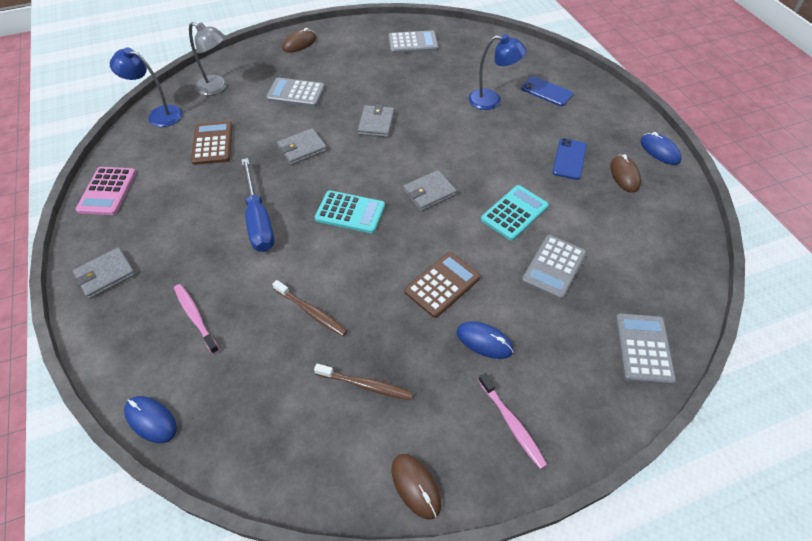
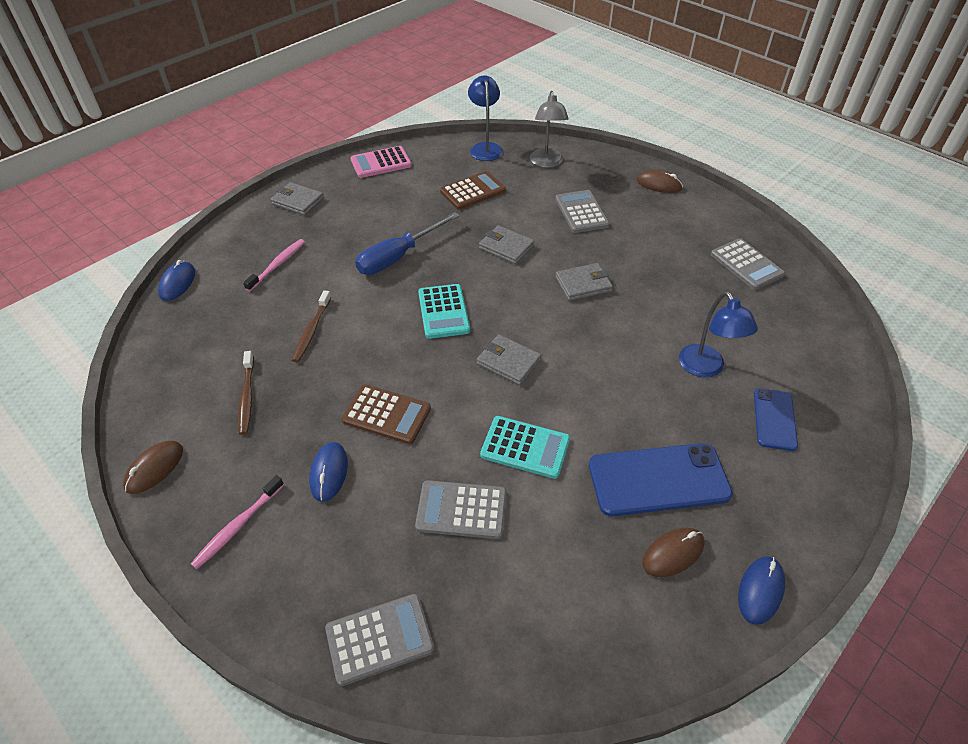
camera: 65 degrees right, 5 degrees down
blue phone [552,138,587,180] -> blue phone [589,443,733,516], size x1.71

